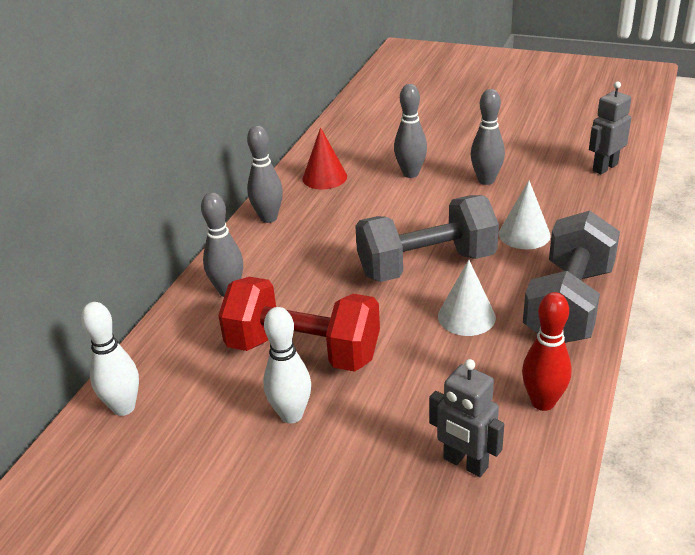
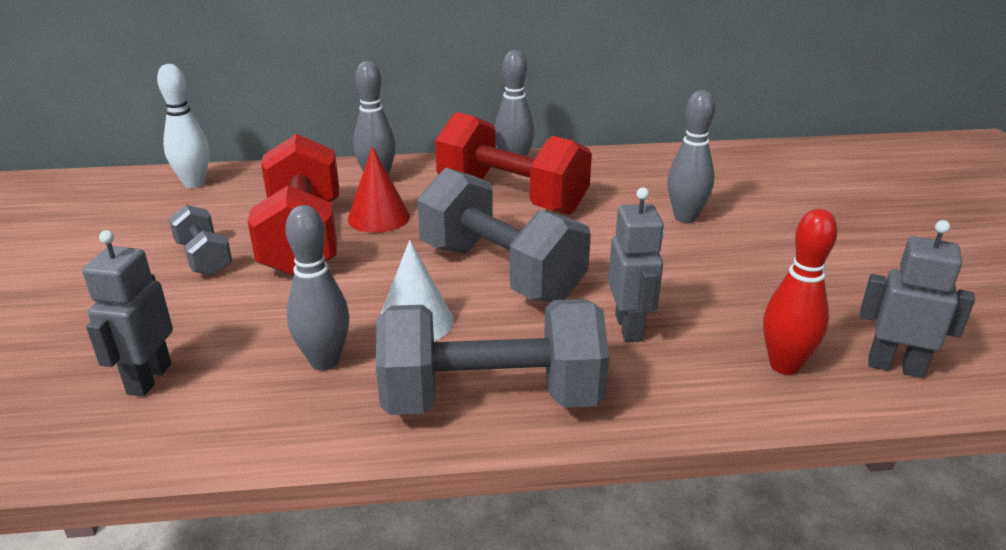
camera: 60 degrees right, 5 degrees down
white bowling pin [263,307,311,424] -> grey dumbbell [169,205,232,275]
red cone [302,127,347,189] -> red cone moved to [348,146,410,233]
grey bowling pin [471,89,505,185] -> grey bowling pin moved to [285,205,350,370]
white cone [499,181,551,249] -> grey robot [608,187,664,342]
red bowling pin [522,292,572,411] -> red bowling pin moved to [763,209,838,375]
none -> red dumbbell [435,112,592,214]

